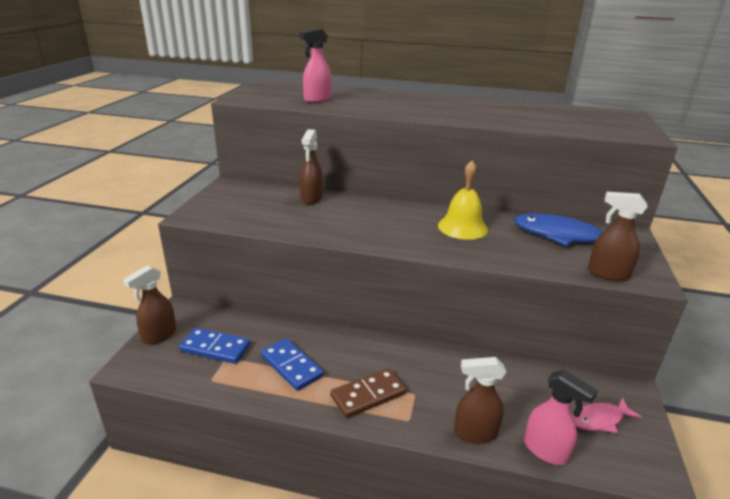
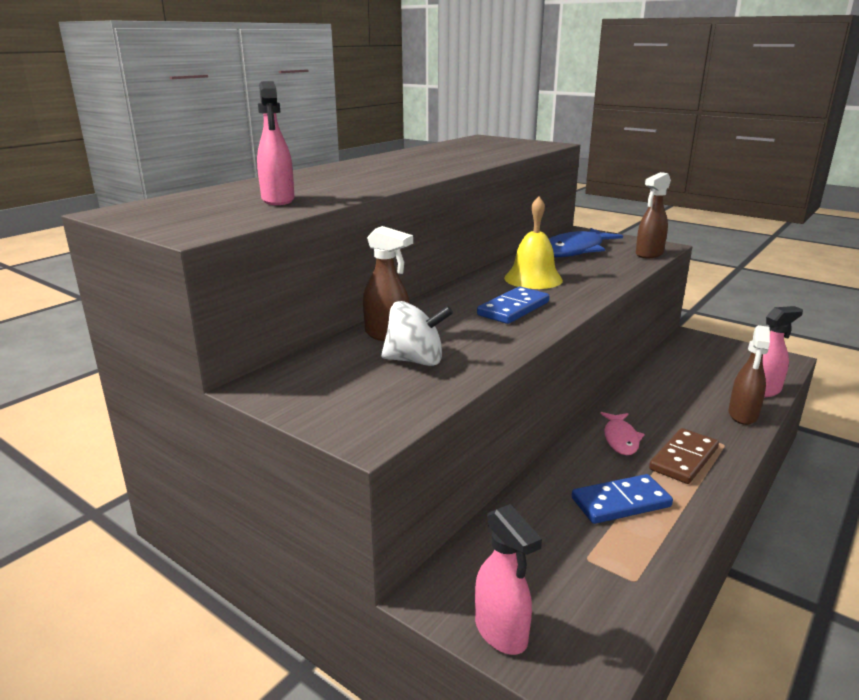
camera: 65 degrees left, 5 degrees down
brown spray bottle [123,265,176,345] -> pink spray bottle [475,504,542,655]
blue domino [179,328,250,364] -> blue domino moved to [477,287,550,324]
brown domino [331,368,406,418] -> brown domino turned 45 degrees clockwise [649,428,719,484]
pink fish [572,398,642,433] -> pink fish moved to [600,412,644,455]
none -> white spinning top [381,301,453,366]

